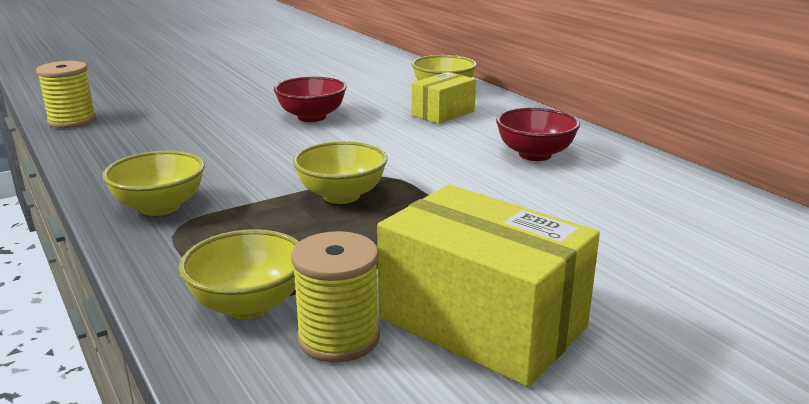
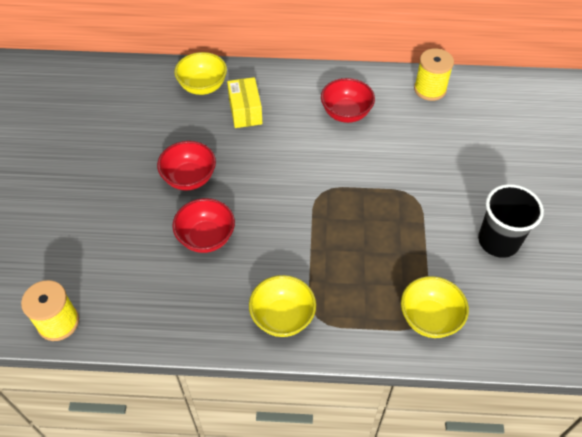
camera: 55 degrees left, 30 degrees up
yellow spool [291,231,380,363] -> yellow spool moved to [414,48,454,101]
yellow bowl [293,141,388,204] -> none
yellow box [377,185,600,387] -> black cup [478,184,544,258]
none -> red bowl [172,198,235,253]

